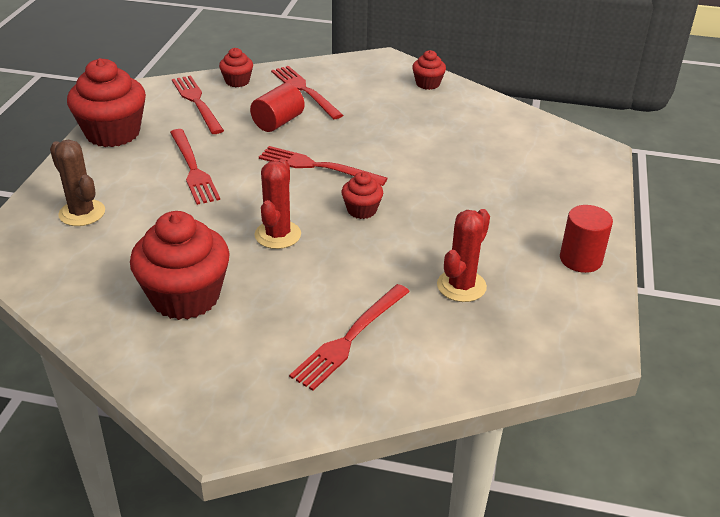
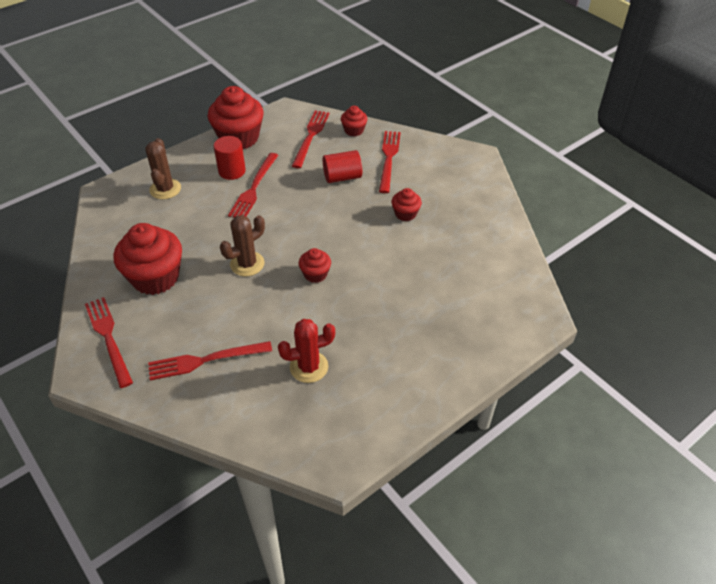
camera: 40 degrees right, 10 degrees up
red cactus [255,159,301,249] -> brown cactus [220,215,265,276]
red fork [259,146,388,186] -> red fork moved to [85,297,133,388]
red cupcake [412,50,446,90] -> red cupcake moved to [391,188,422,221]
red cylinder [560,205,613,273] -> red cylinder moved to [214,136,246,180]

